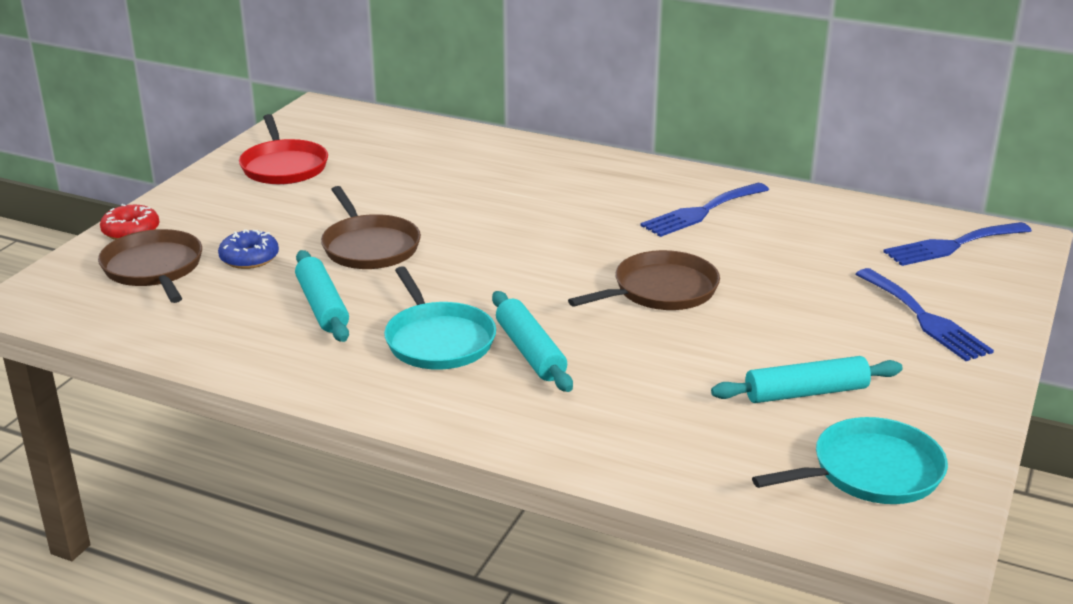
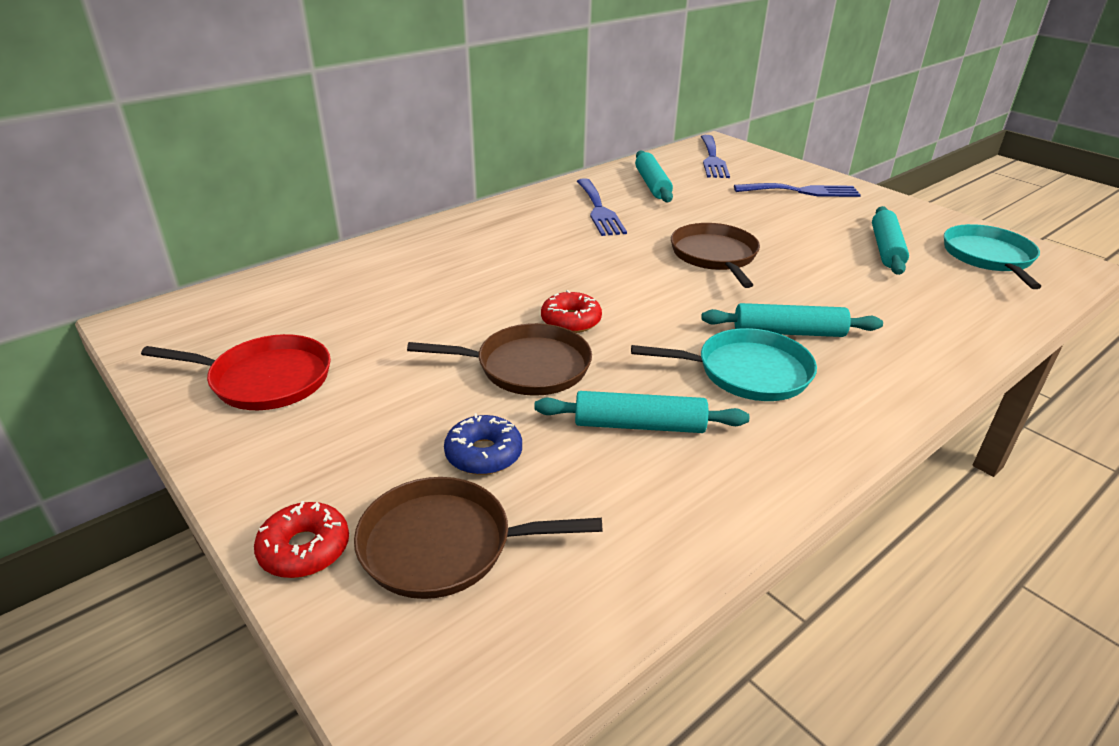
camera: 65 degrees left, 5 degrees up
none -> red donut [541,290,602,333]
none -> turquoise rolling pin [635,151,673,202]

